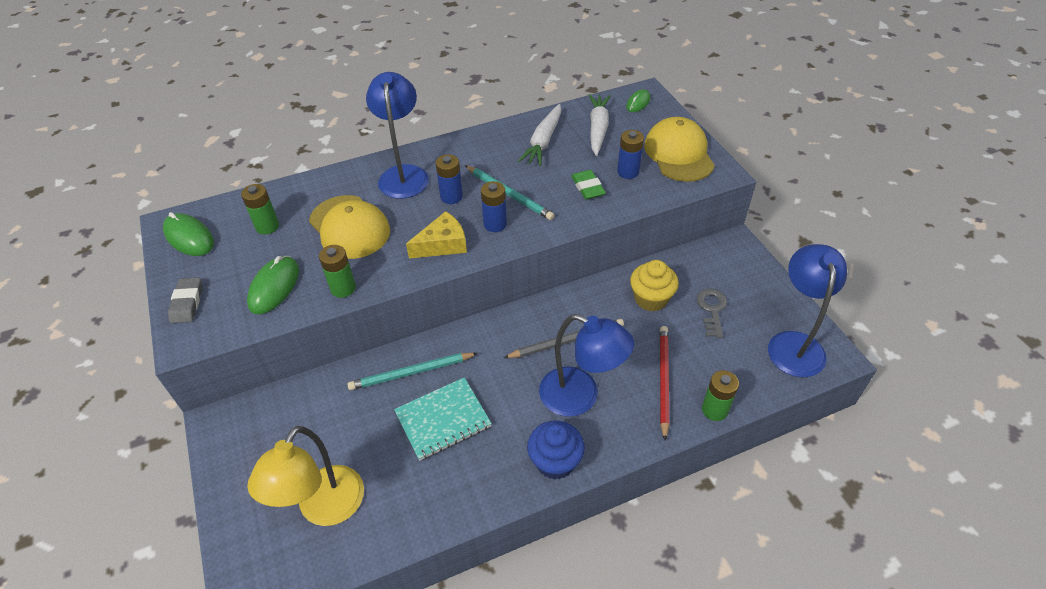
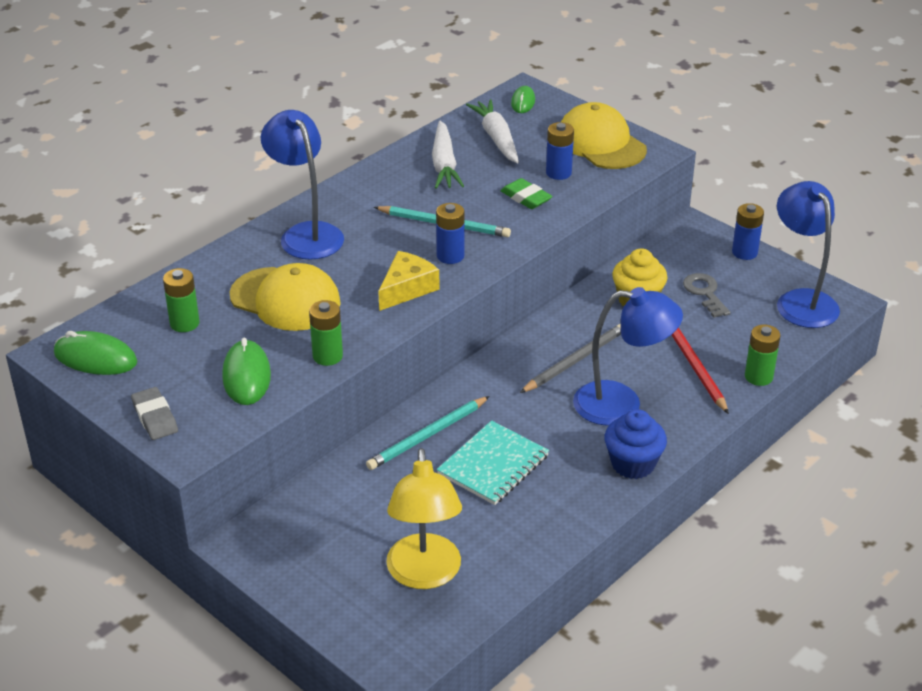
camera: 25 degrees left, 10 degrees down
blue battery [435,154,463,204] -> blue battery moved to [732,203,764,260]

